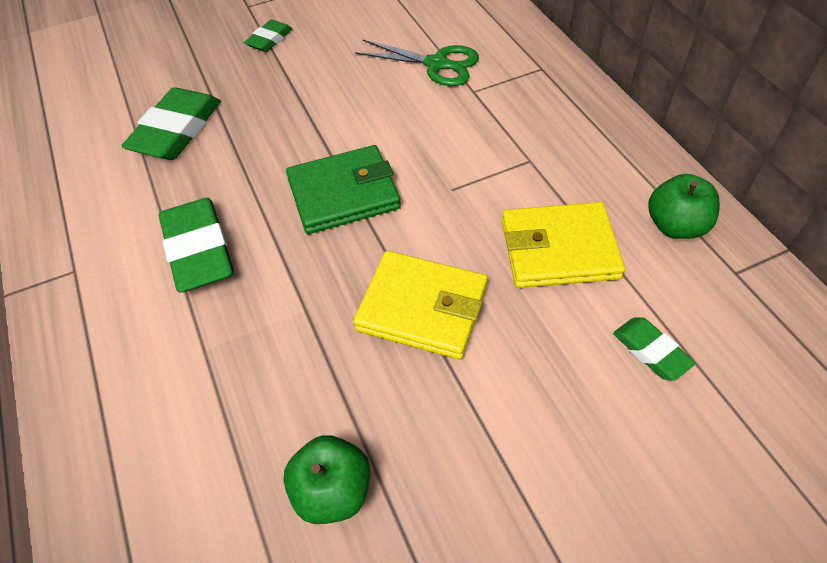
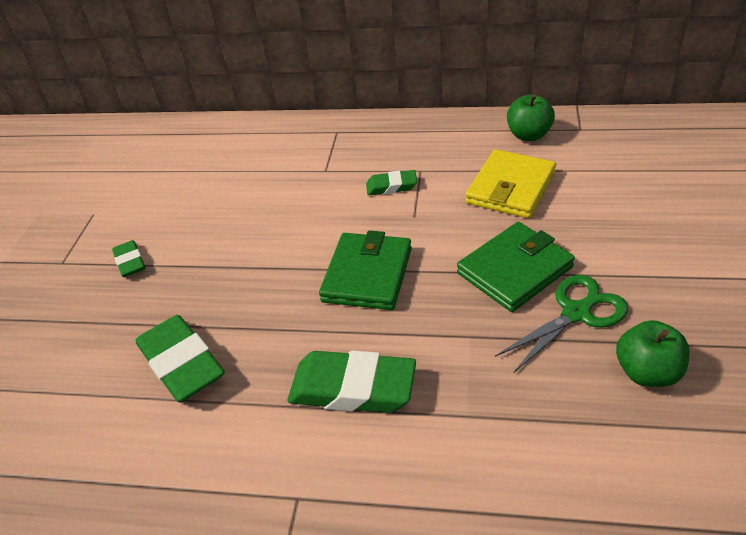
camera: 55 degrees left, 10 degrees down
yellow wallet [353,251,488,359] -> green wallet [457,222,575,312]
green scissors [355,40,479,86] -> green scissors moved to [495,275,628,374]
green eraser [613,317,696,381] -> green eraser moved to [366,170,417,195]

